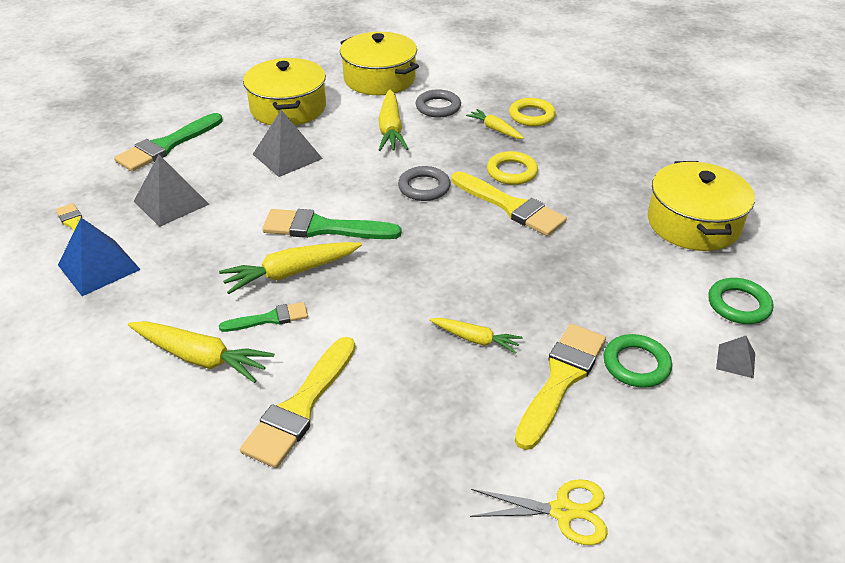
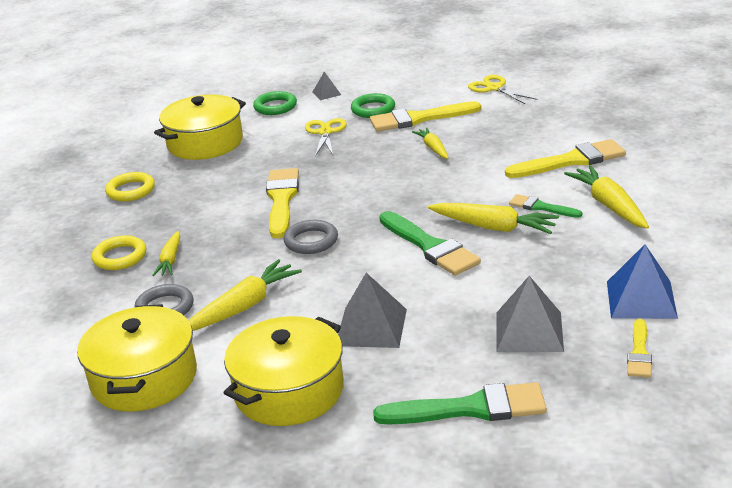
camera: 130 degrees left, 10 degrees down
yellow ring [487,151,538,185] -> yellow ring moved to [105,172,155,201]
none -> yellow scissors [305,118,347,156]

